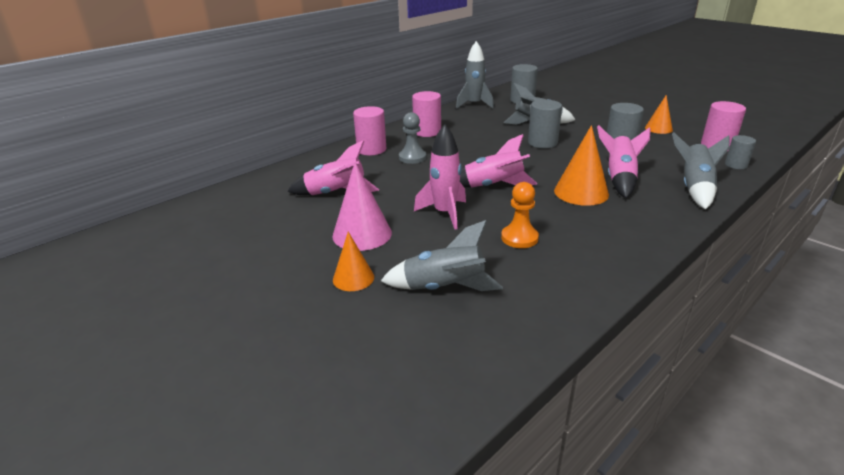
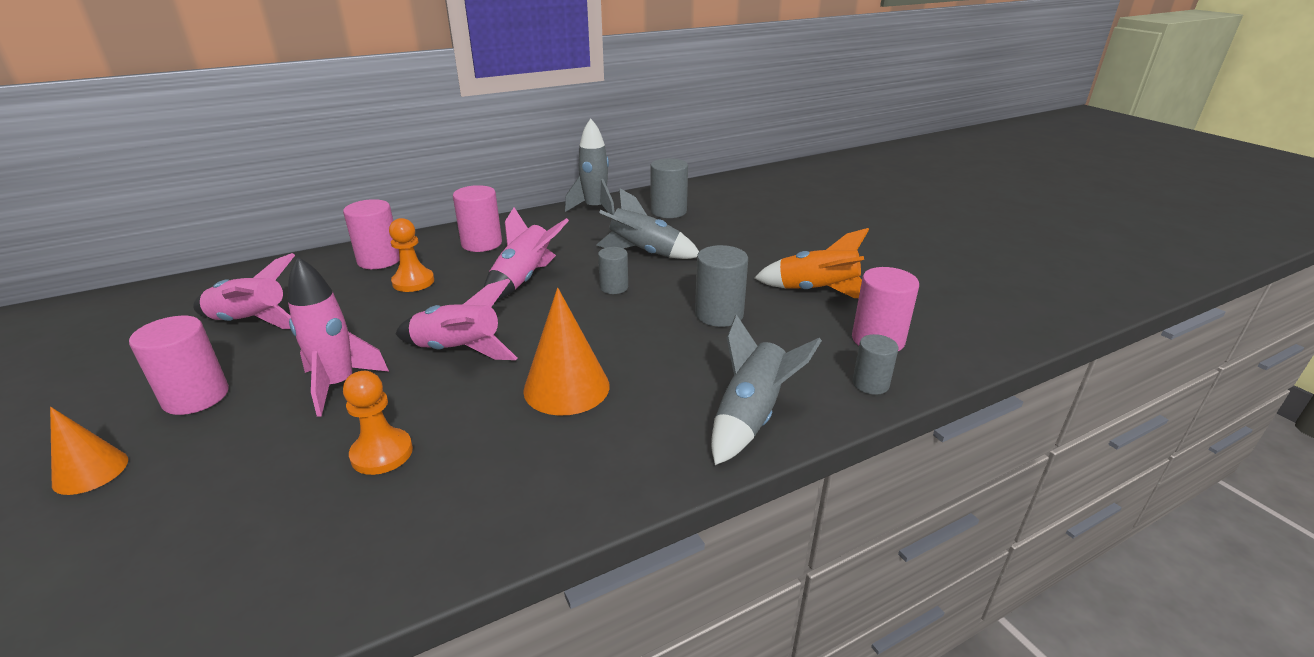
camera: 15 degrees right, 0 degrees up
pink cone [332,162,392,251] -> pink cylinder [129,316,229,415]
grey rocket [381,220,503,291] -> none
grey pawn [399,112,427,164] -> orange pawn [389,218,434,292]
grey cylinder [528,100,562,148] -> grey cylinder [598,247,628,294], size x0.63
pink rocket [597,125,651,198] -> pink rocket moved to [483,208,569,302]
orange cone [645,95,673,134] -> orange rocket [754,228,869,298]

